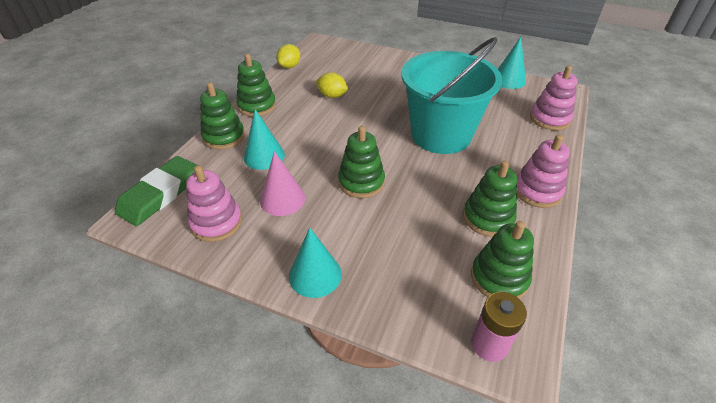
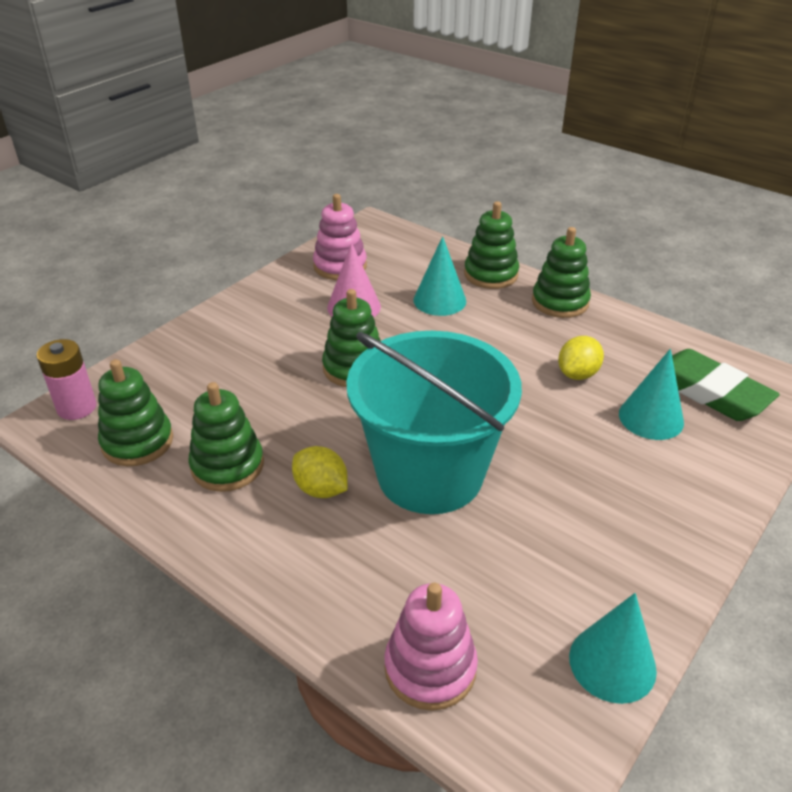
camera: 105 degrees right, 5 degrees down
green eraser [115,156,197,226] -> green eraser moved to [672,349,780,421]
yellow lemon [276,44,300,68] -> yellow lemon moved to [292,446,348,498]
turquoise cone [289,228,342,298] -> turquoise cone moved to [619,349,684,440]
pink stacking toy [516,134,570,208] -> none

